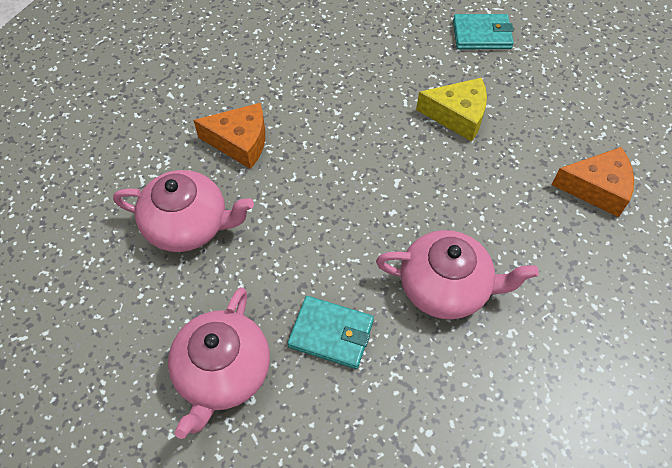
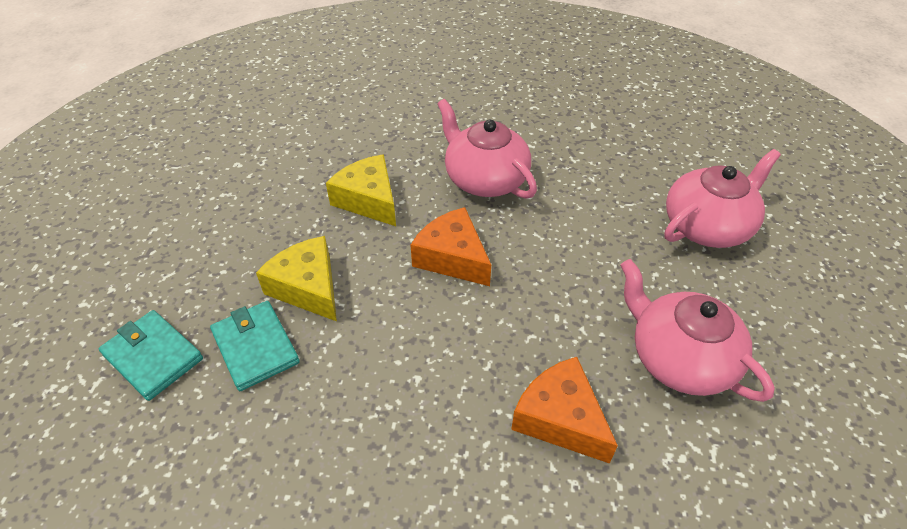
camera: 140 degrees left, 10 degrees down
turquoise wallet [287,296,374,369] -> turquoise wallet moved to [210,301,300,391]
orange cheese [552,147,634,217] -> orange cheese moved to [411,207,491,286]
none -> yellow cheese [326,154,396,226]

